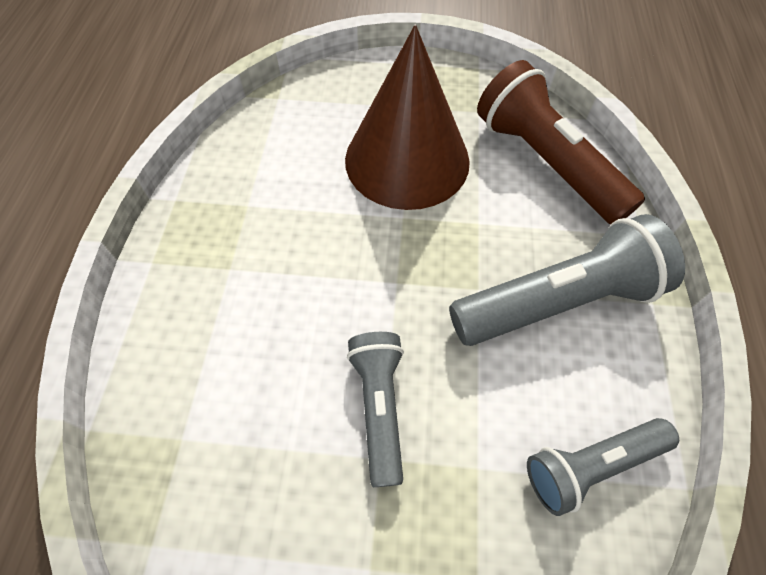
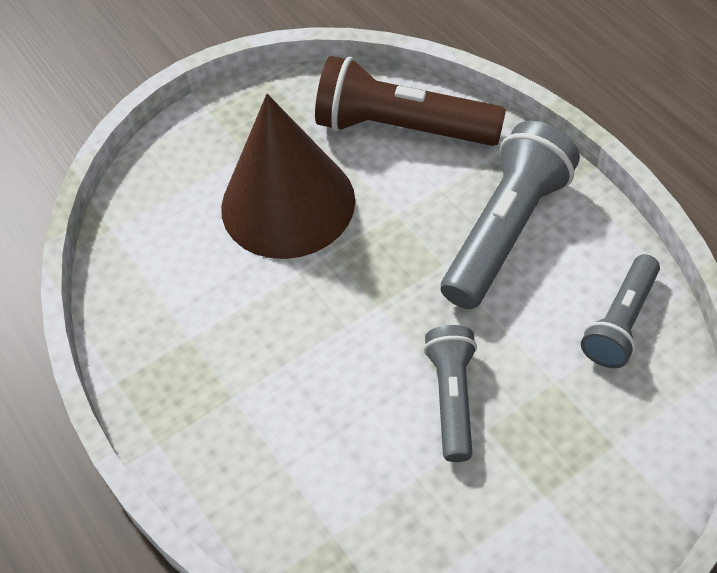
camera: 35 degrees left, 5 degrees down
grey flashlight [347,332,404,487] -> grey flashlight turned 45 degrees clockwise [424,325,477,462]

